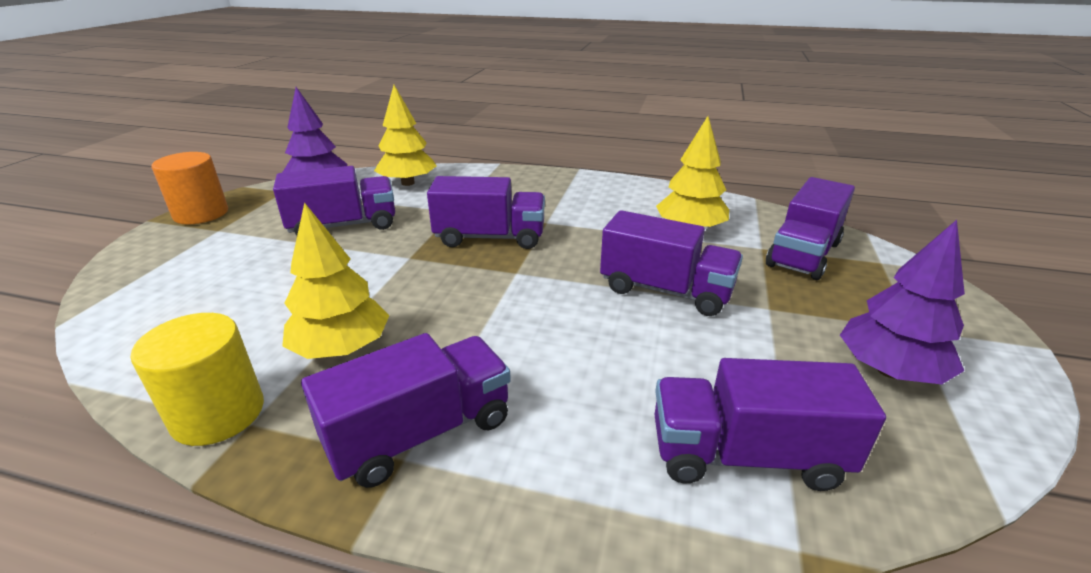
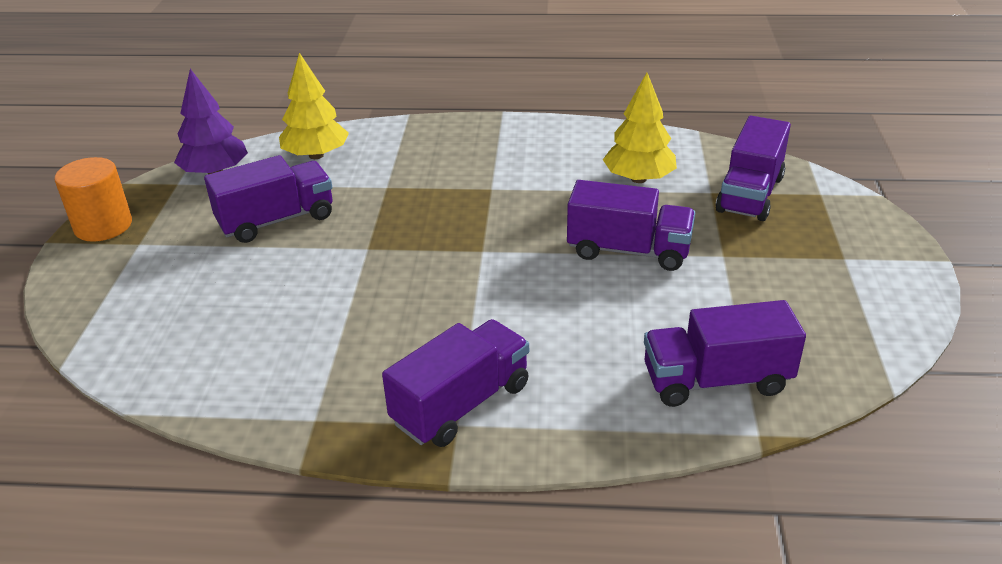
camera: 10 degrees left, 5 degrees up
yellow cylinder [130,313,264,446] -> none
yellow tree [282,202,389,359] -> none
purple truck [427,176,545,249] -> none
purple tree [840,220,965,384] -> none

